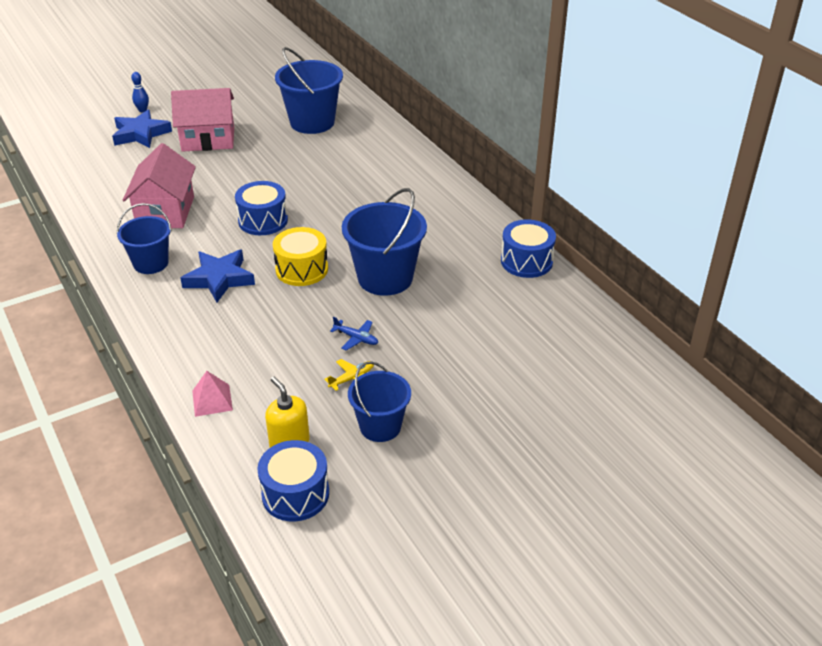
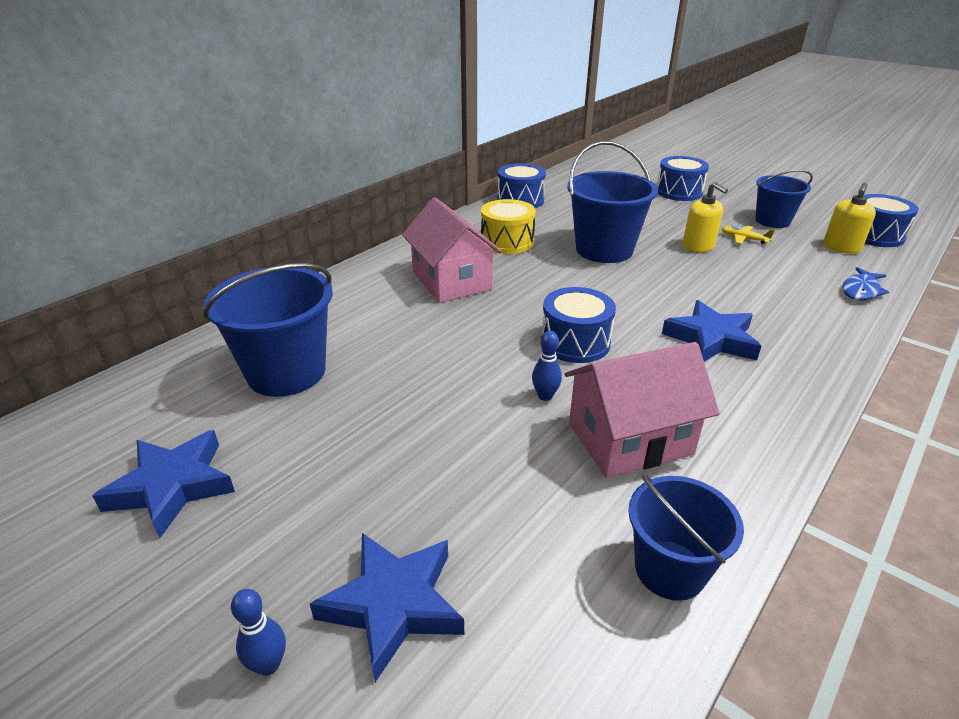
camera: 110 degrees left, 5 degrees down
blue bucket [117,203,172,274] -> blue bucket moved to [628,474,744,601]
pink house [171,88,234,152] -> pink house moved to [402,197,502,303]
pink pyramid [192,371,233,417] -> blue fish [842,267,889,301]
yellow drum [273,227,328,286] -> yellow drum moved to [481,199,536,254]
blue plane [330,317,378,351] -> yellow soap dispenser [682,182,728,252]
none -> blue star [92,430,235,538]
none -> blue bowling pin [532,331,562,401]
none -> blue drum [657,156,709,201]

